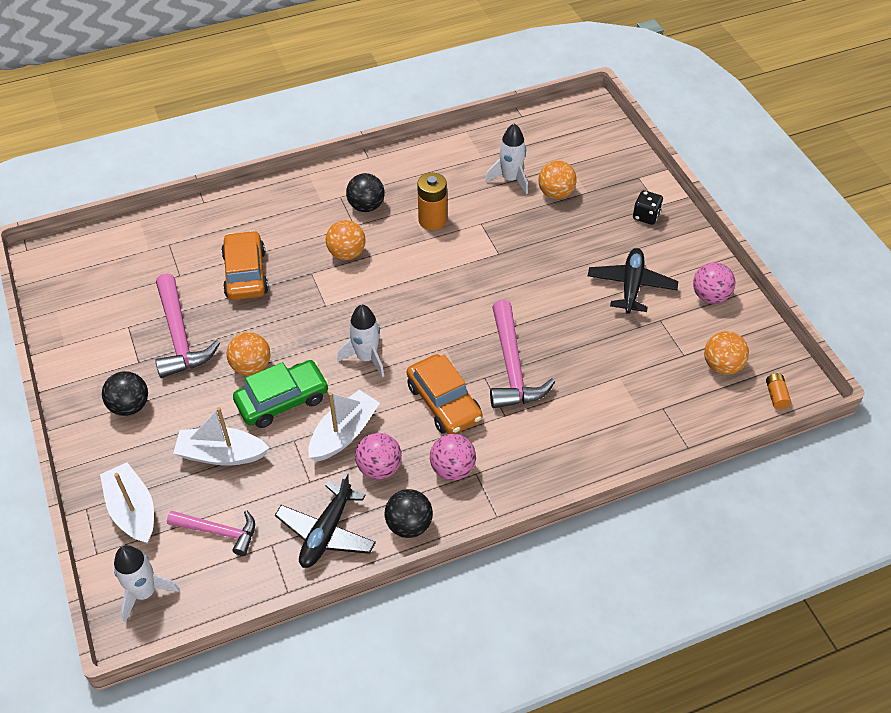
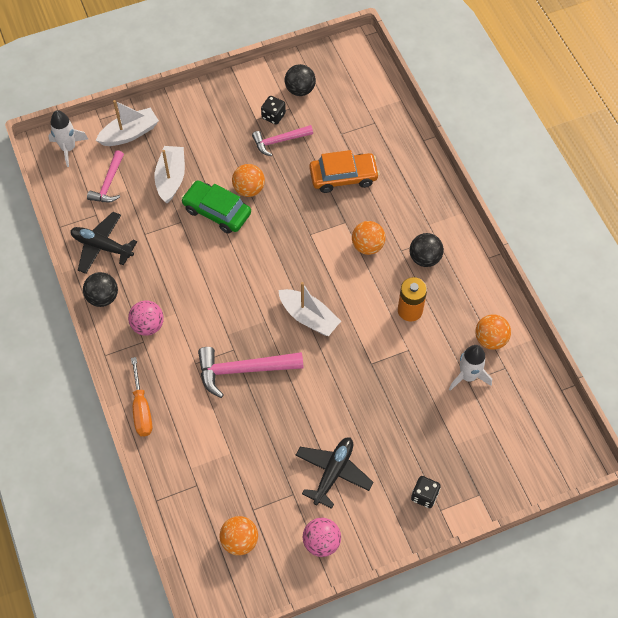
camera: 90 degrees right, 10 degrees up
black ball [102,371,148,416] -> black ball moved to [285,64,316,96]
pink hammer [155,273,220,378] -> pink hammer [252,125,313,156], size x0.64
green car [233,360,329,428] -> green car turned 150 degrees clockwise [181,180,251,234]
white boat [308,390,380,462] -> white boat moved to [278,282,341,336]
white rocket [337,305,384,378] -> none
pink ball [355,433,402,479] -> none
orange car [407,354,483,434] -> none
orange ball [538,161,577,199] -> orange ball moved to [475,314,511,350]
black plane [588,248,678,314] -> black plane turned 75 degrees counterclockwise [295,437,374,509]
orange battery [766,373,791,409] -> none
none -> orange screwdriver [131,357,152,436]
none -> black dice [261,96,286,125]

